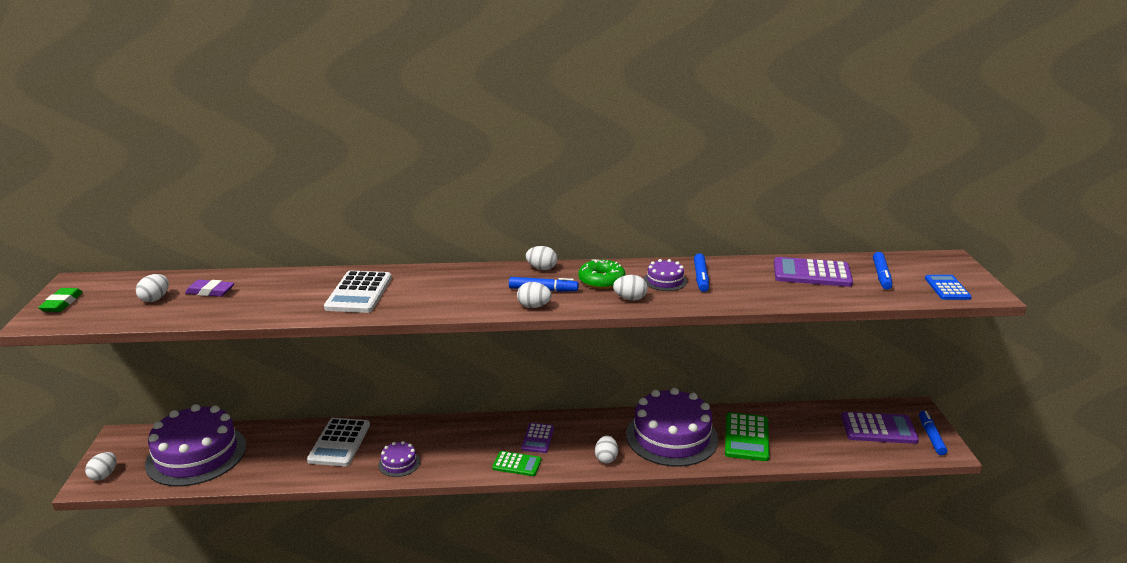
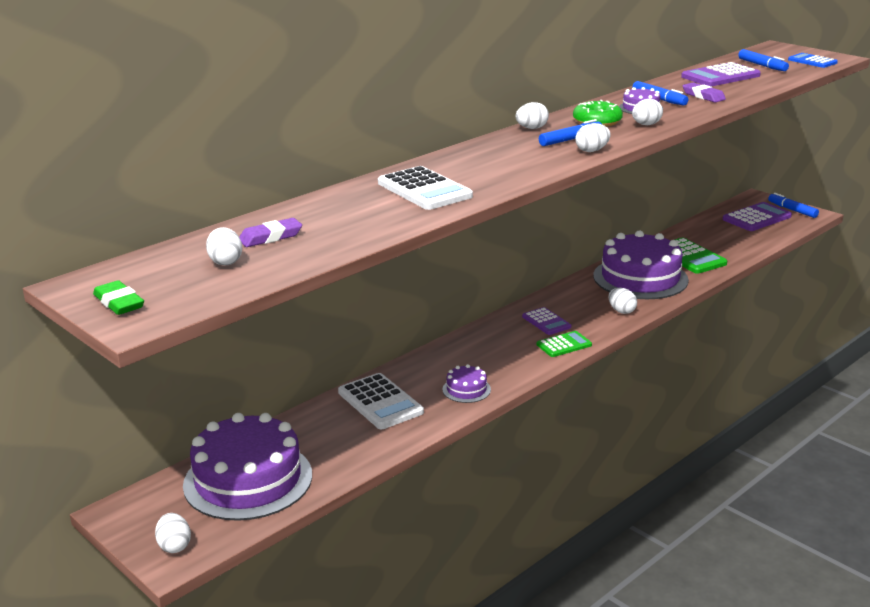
camera: 40 degrees left, 0 degrees up
none -> purple eraser [683,82,726,103]

